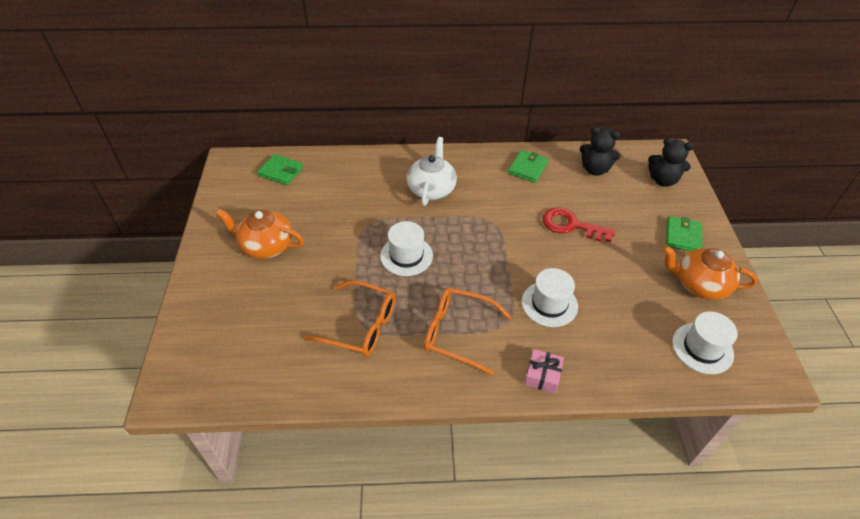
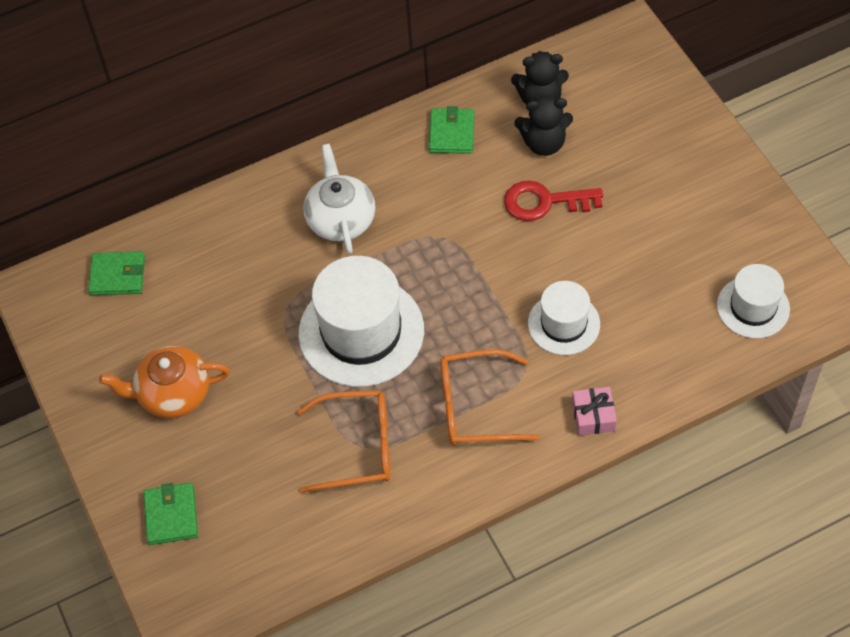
camera: 20 degrees left, 10 degrees up
white hat [380,221,433,276] -> white hat [298,256,424,387], size x1.75
black teddy bear [648,138,694,187] -> black teddy bear moved to [514,94,573,156]
orange teapot [662,245,758,300] -> none
green wallet [666,216,703,251] -> green wallet moved to [143,483,198,545]

